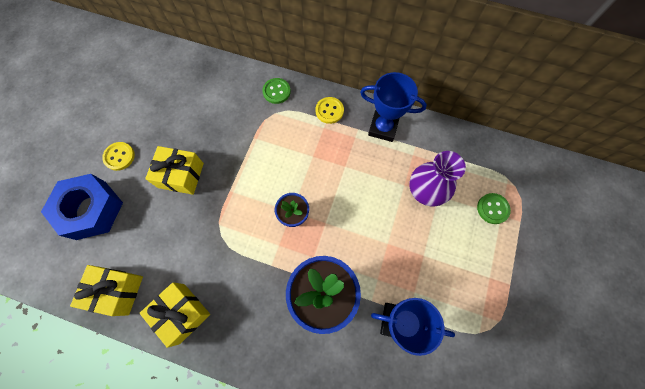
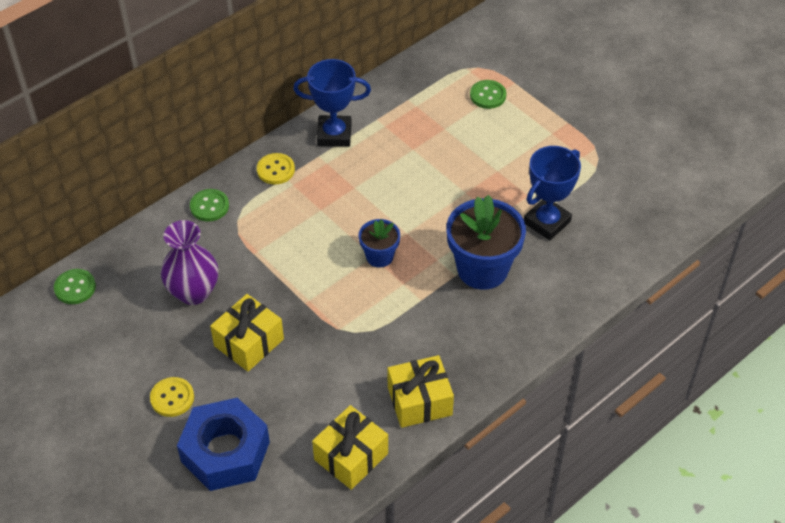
camera: 60 degrees left, 20 degrees down
blue trophy [360,72,427,142] -> blue trophy turned 45 degrees clockwise [293,59,371,147]
purple vase [409,151,466,206] -> purple vase moved to [161,220,218,305]
none -> green button [54,269,96,304]

